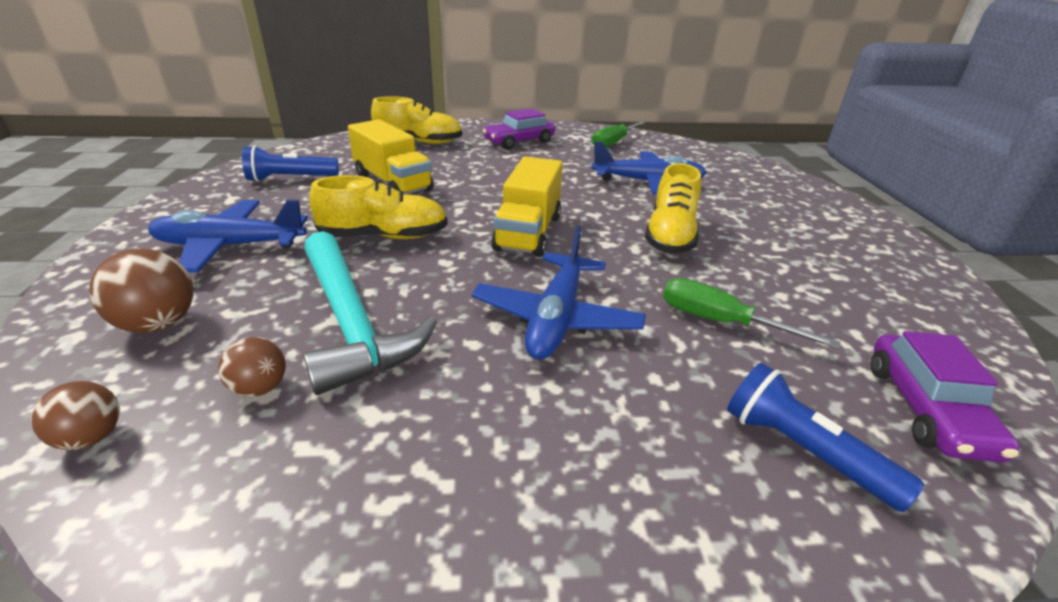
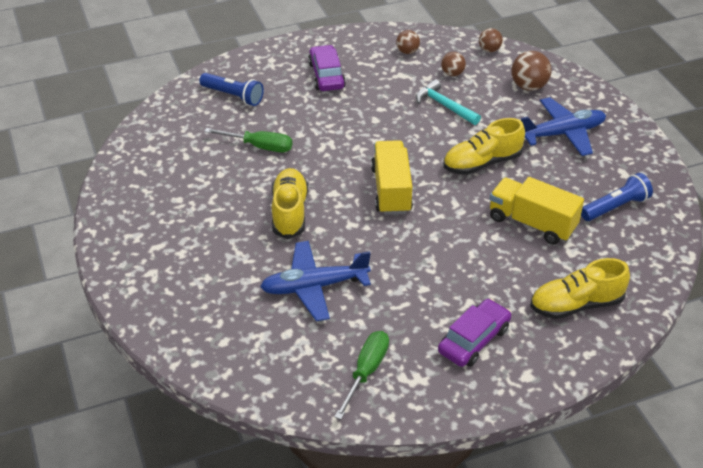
camera: 165 degrees right, 10 degrees up
turquoise hammer [304,231,437,395] -> turquoise hammer [416,79,481,125], size x0.60
blue plane [471,226,646,360] -> none
purple car [871,331,1020,462] -> purple car moved to [308,45,346,91]
none -> brown ball [396,30,420,54]

